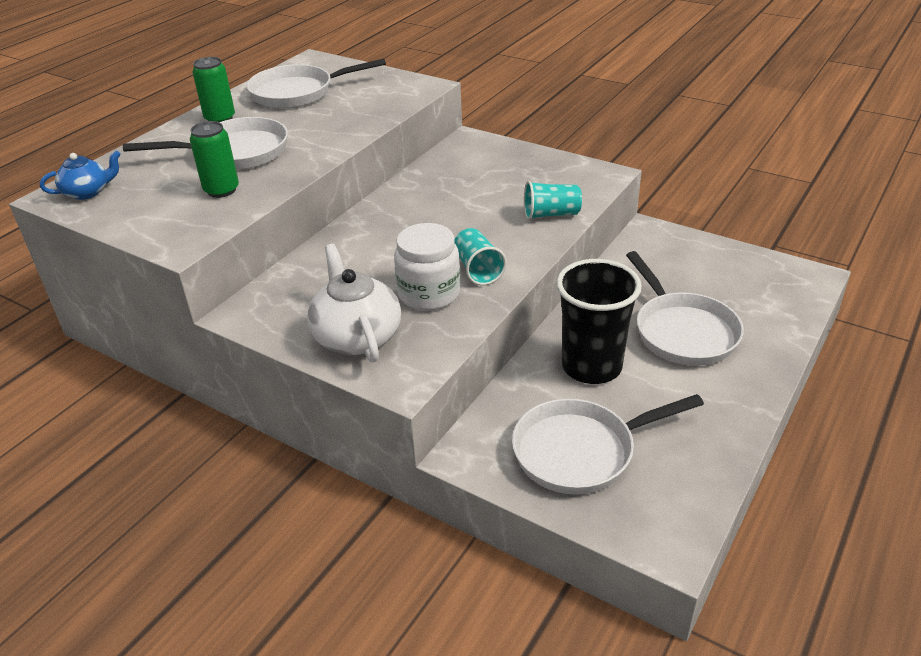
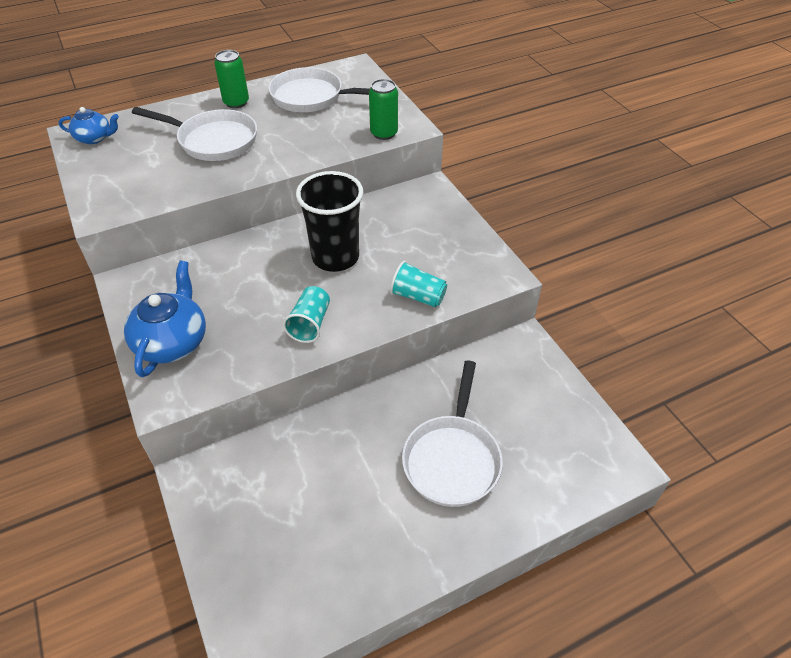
camera: 30 degrees right, 10 degrees up
green can [190,121,239,198] -> green can moved to [369,79,398,140]
white teapot [307,244,401,363] -> blue teapot [124,261,206,377]
white jar [394,223,461,311] -> none
white pan [512,394,704,494] -> none
black cup [556,259,642,384] -> black cup moved to [296,171,363,272]

